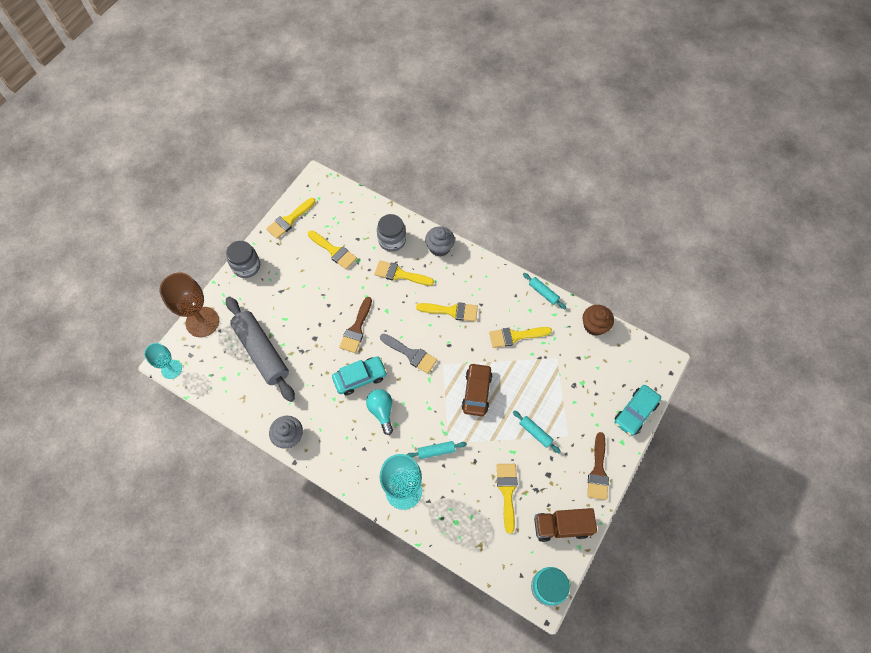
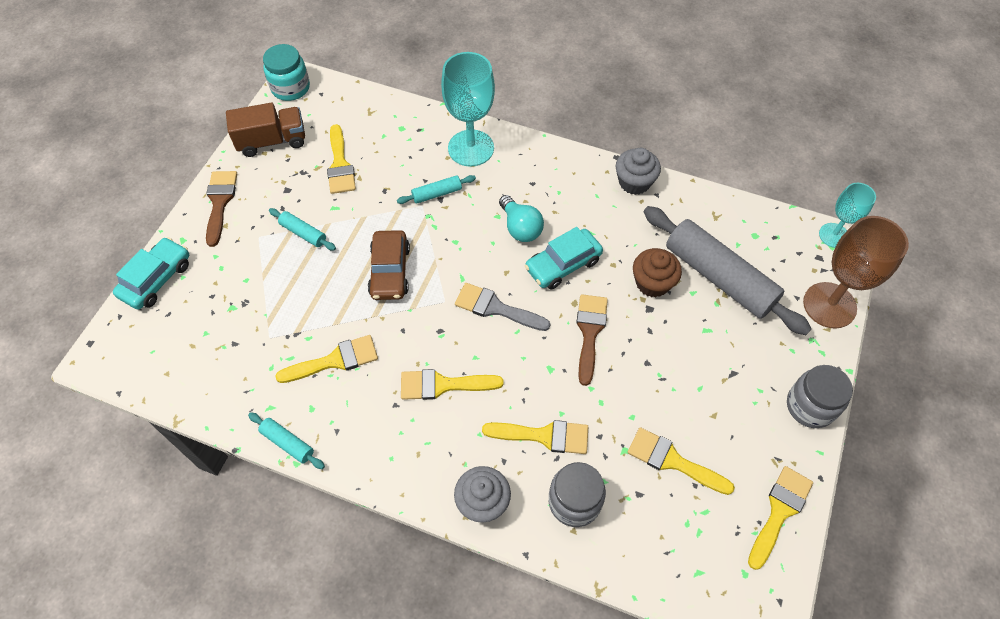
camera: 170 degrees right, 5 degrees down
brown cupcake [583,305,614,336] -> brown cupcake moved to [633,248,682,297]

